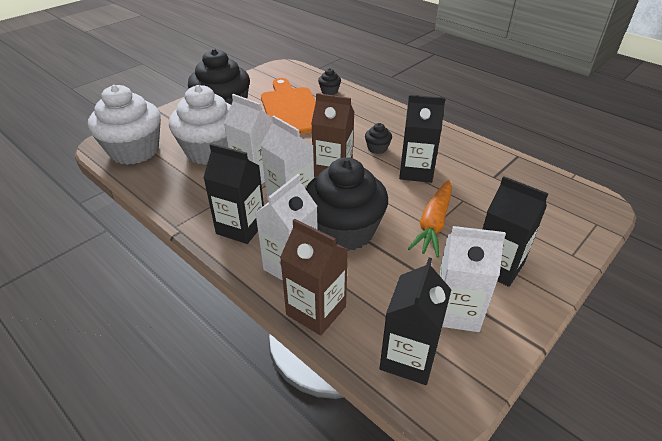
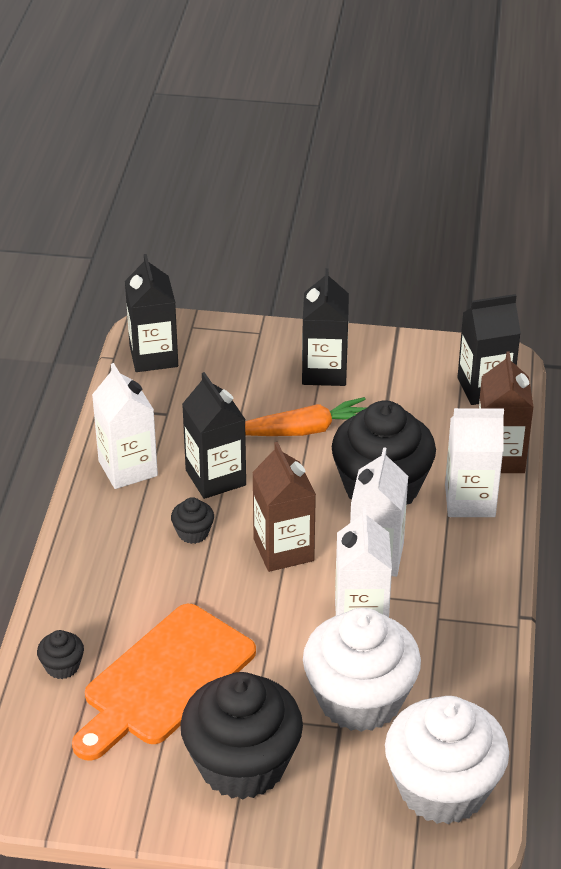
camera: 125 degrees left, 0 degrees up
black carton [203,143,264,244] -> black carton moved to [125,254,178,372]
white carton [439,226,506,332] -> white carton moved to [92,363,158,489]

